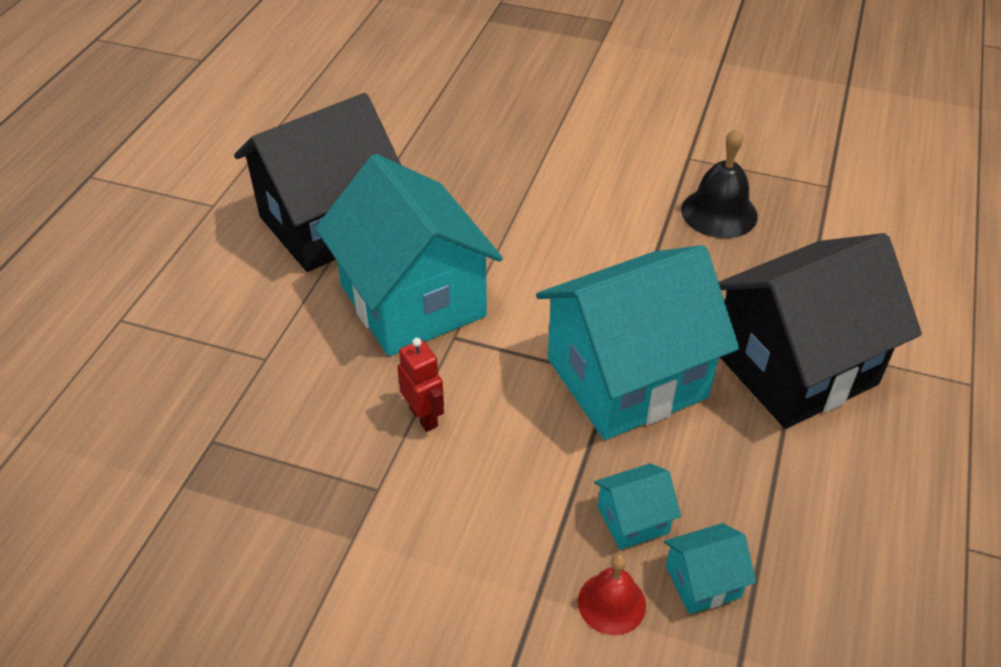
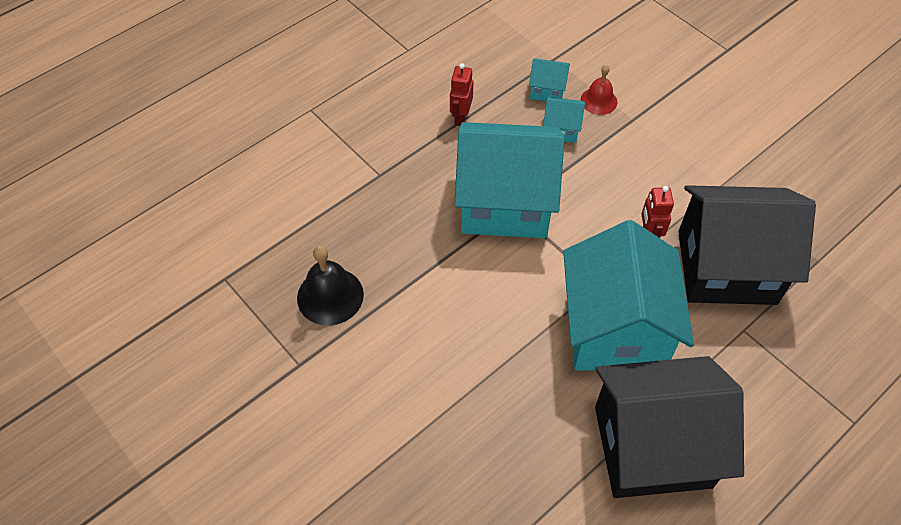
camera: 150 degrees left, 10 degrees up
black house [718,233,922,429] -> black house moved to [678,185,816,305]
none -> red robot [450,63,474,126]

